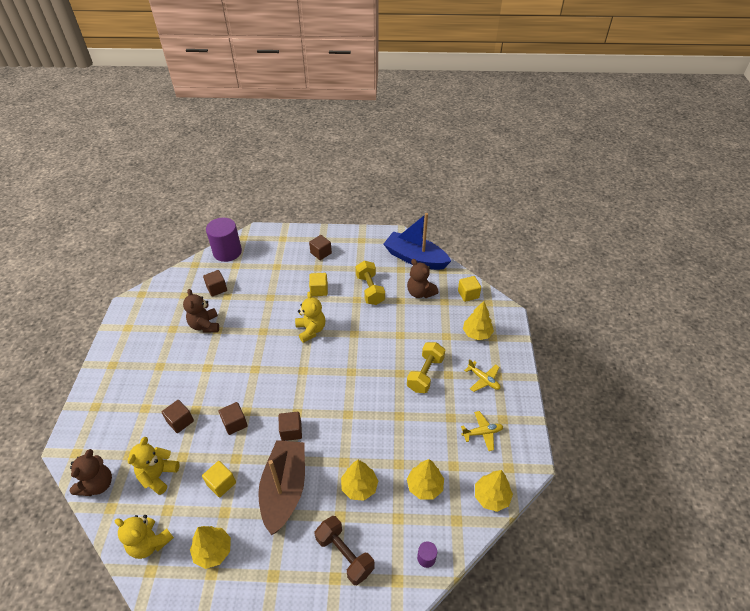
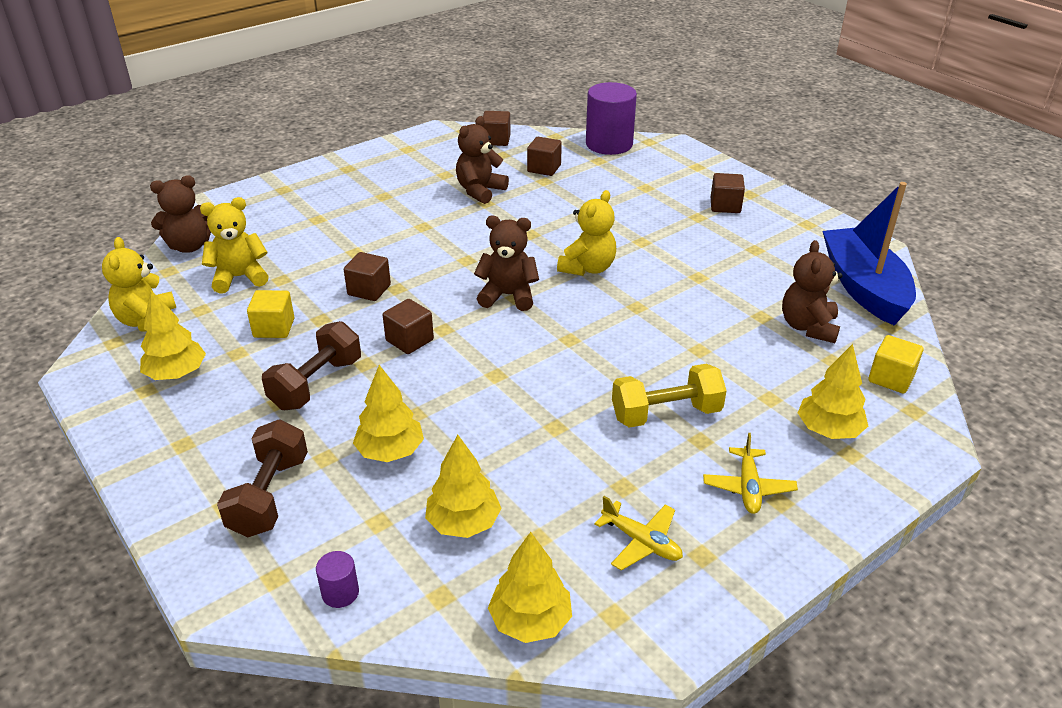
camera: 50 degrees right, 10 degrees down
brown cube [162,400,194,433] -> brown cube moved to [483,111,511,146]
brown boat [258,440,305,535] -> brown dumbbell [262,321,361,410]
yellow cube [309,273,328,296] -> none
yellow dumbbell [356,261,385,305] -> none
none -> brown teddy bear [474,216,539,311]

